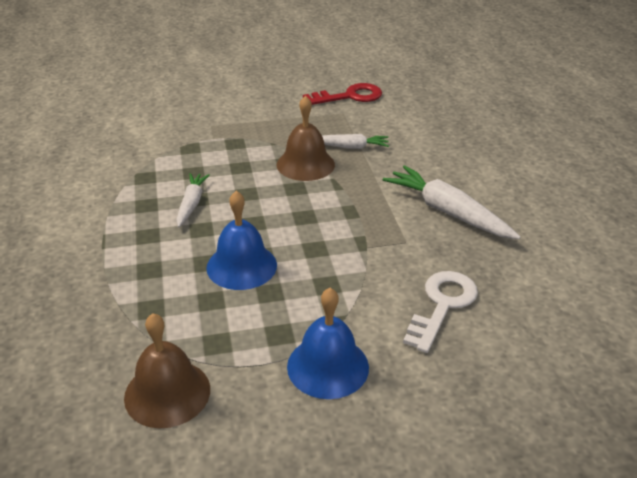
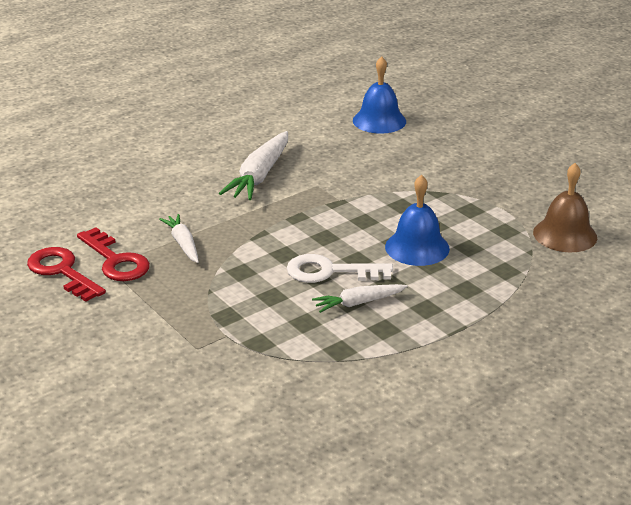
camera: 115 degrees left, 5 degrees down
brown bell [277,96,335,181] -> none
blue bell [287,288,369,399] -> blue bell moved to [353,56,406,134]
white key [403,271,478,353] -> white key moved to [287,254,393,283]
none -> red key [77,227,150,281]

